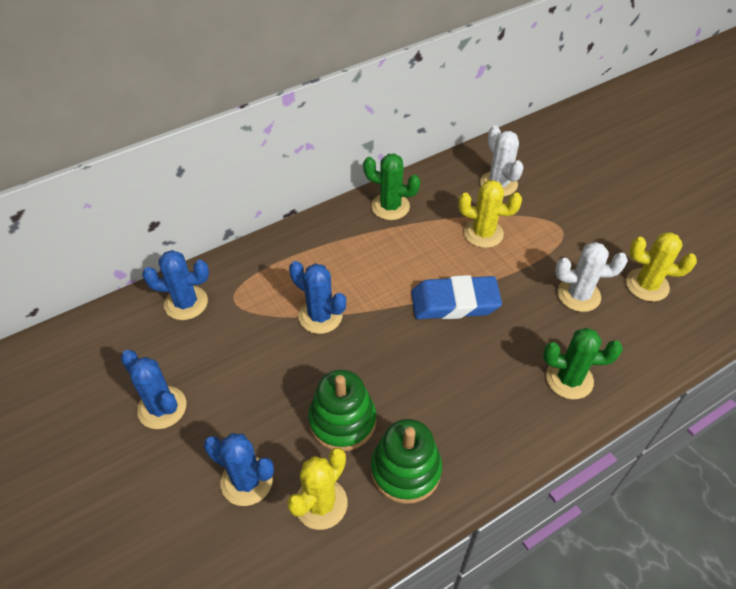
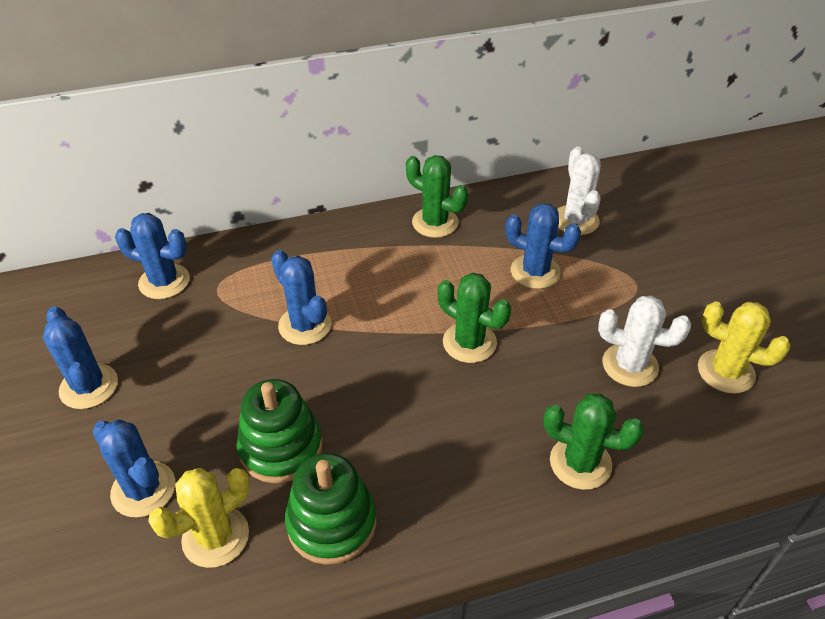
camera: 15 degrees right, 5 degrees down
blue eraser [411,275,502,319] -> green cactus [438,273,511,363]
yellow cactus [458,180,522,248] -> blue cactus [505,203,581,289]

